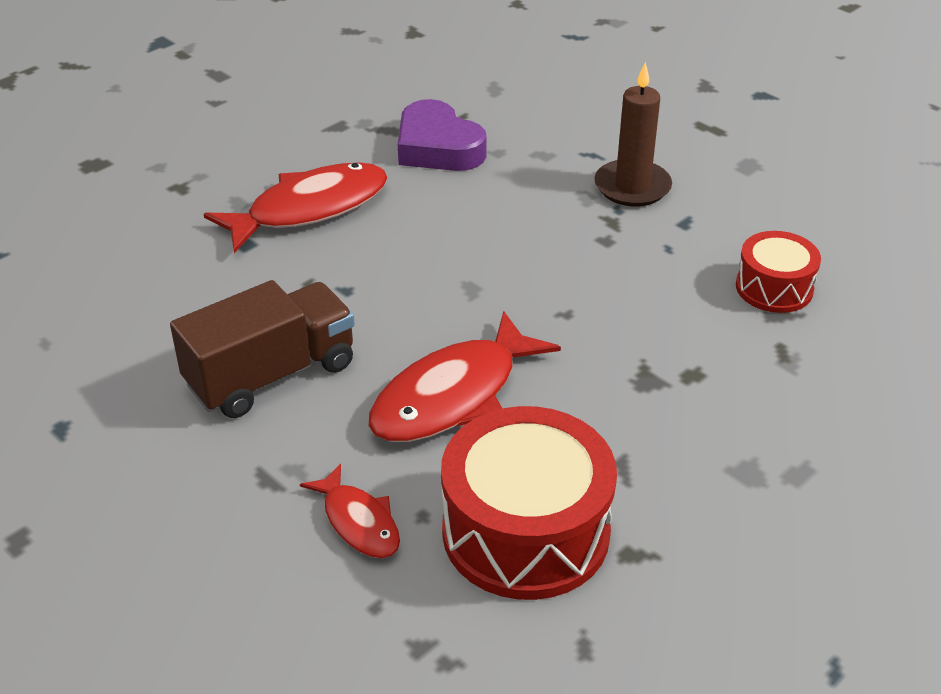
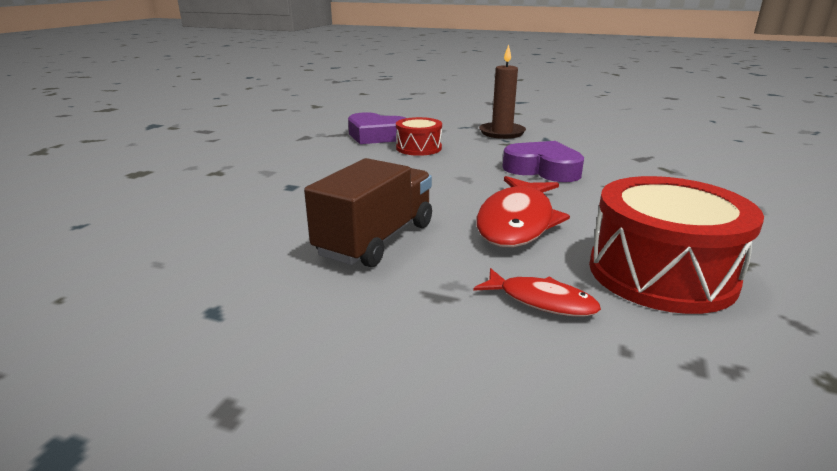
camera: 25 degrees left, 15 degrees down
red fish [204,162,388,253] -> none
red drum [736,231,821,313] -> red drum moved to [396,117,442,156]
none -> purple heart [502,141,584,182]

